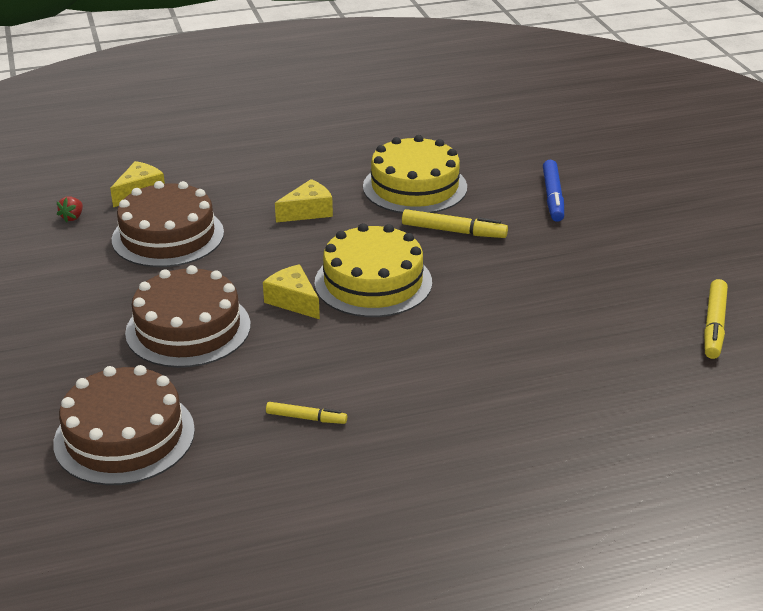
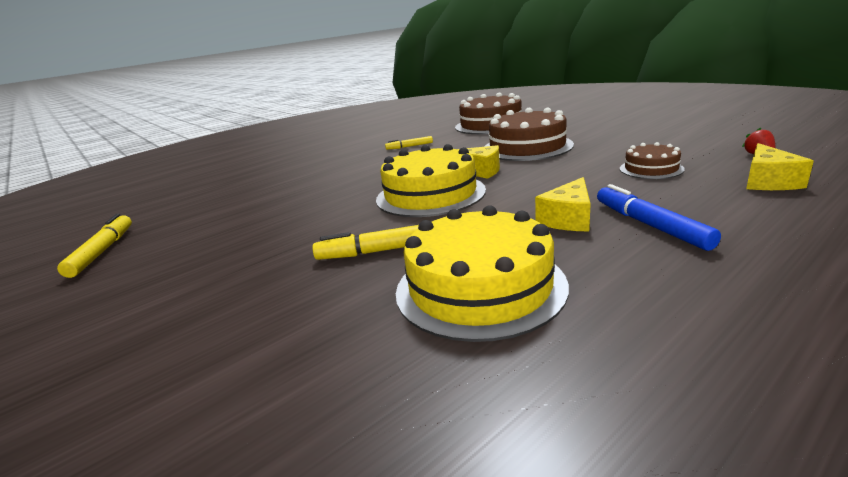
camera: 160 degrees right, 10 degrees down
brown cake [112,181,224,267] -> brown cake [620,142,685,179], size x0.53
blue marker [543,160,564,222] -> blue marker moved to [597,184,721,251]

